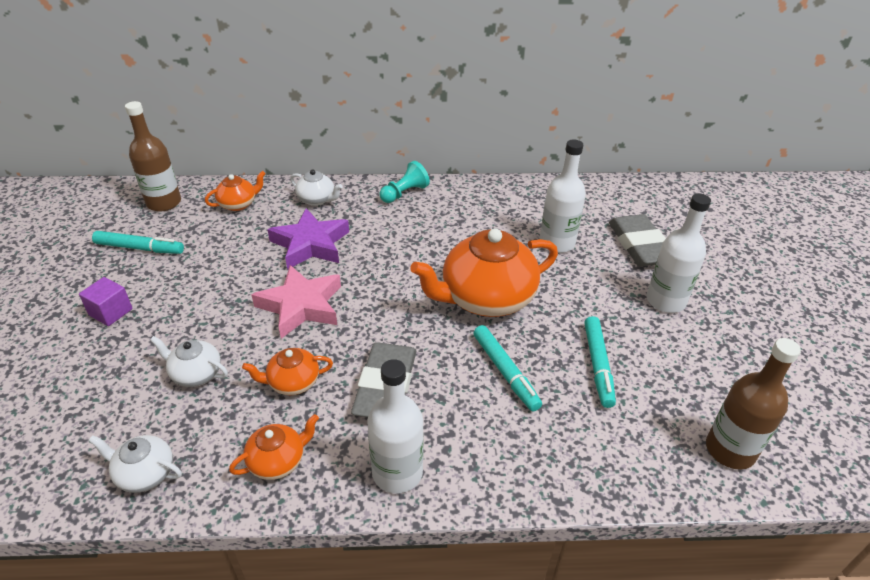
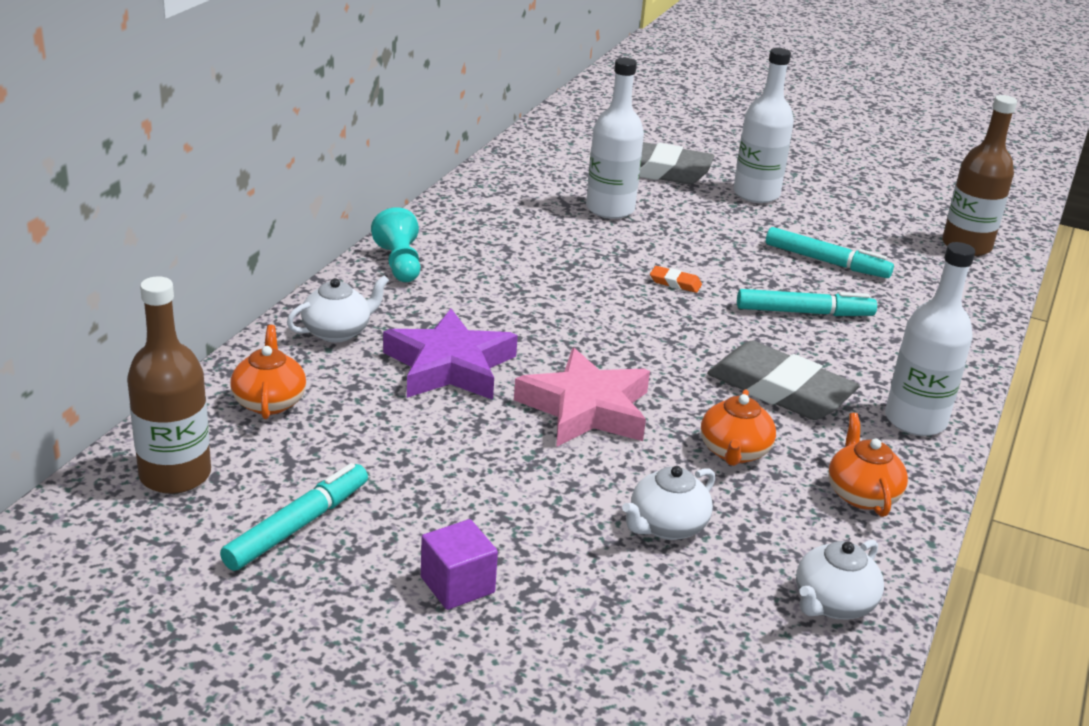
camera: 65 degrees left, 10 degrees down
orange teapot [411,228,558,317] -> orange eraser [650,266,702,293]

